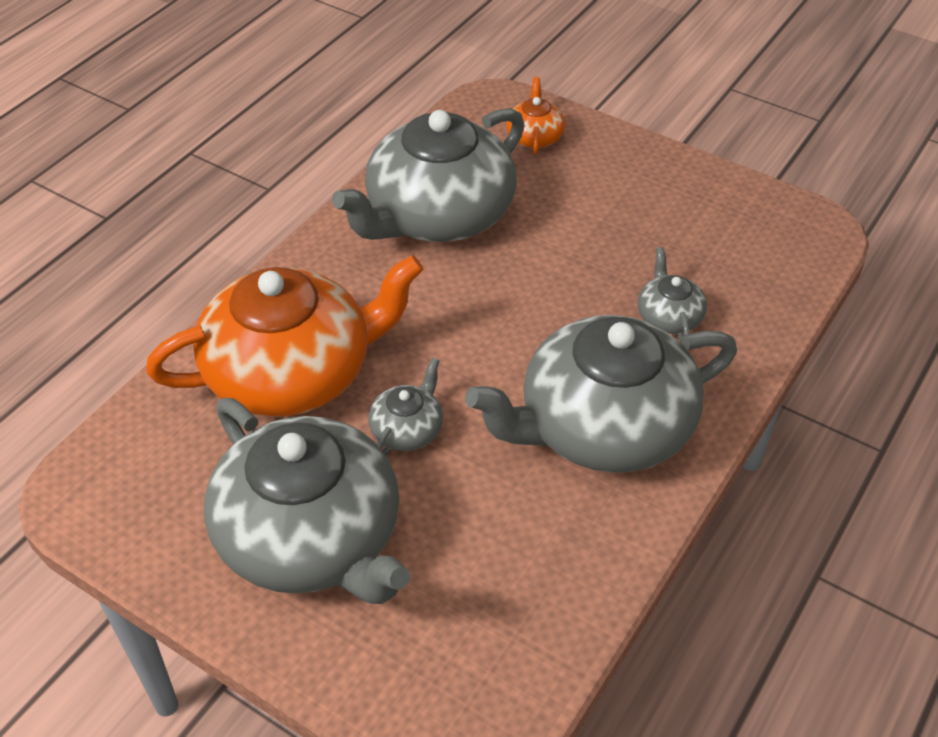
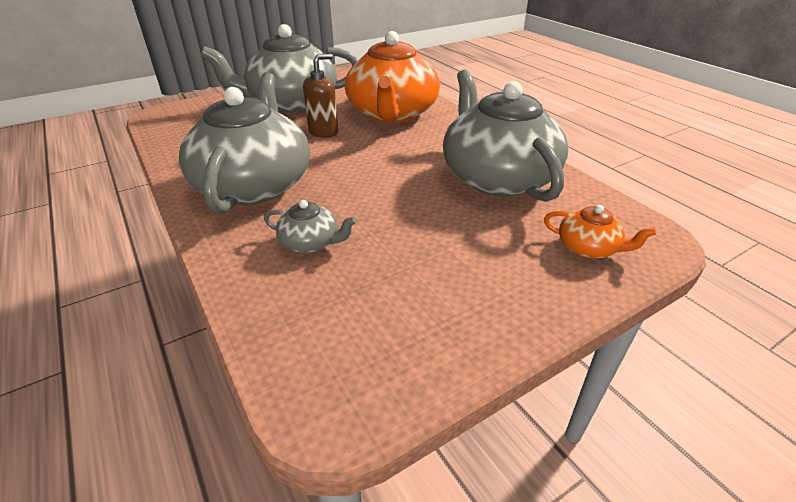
camera: 115 degrees right, 10 degrees down
grey teapot [368,358,443,456] -> brown soap dispenser [303,54,338,138]

